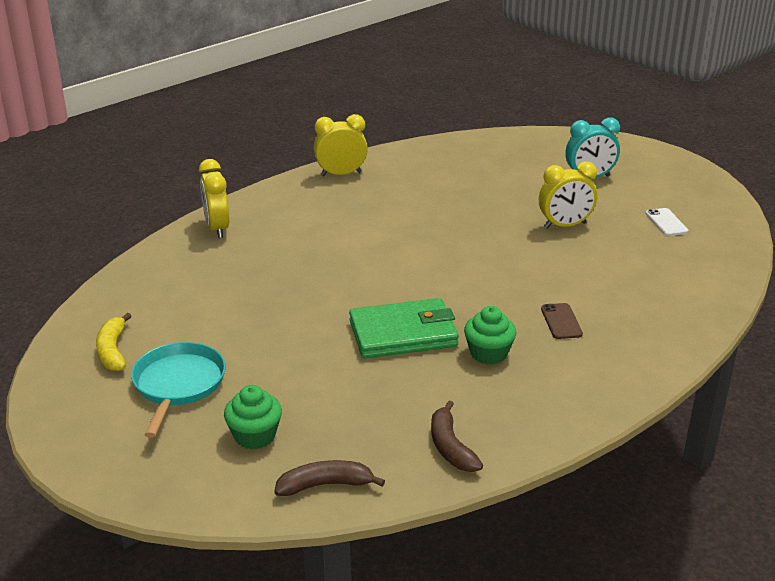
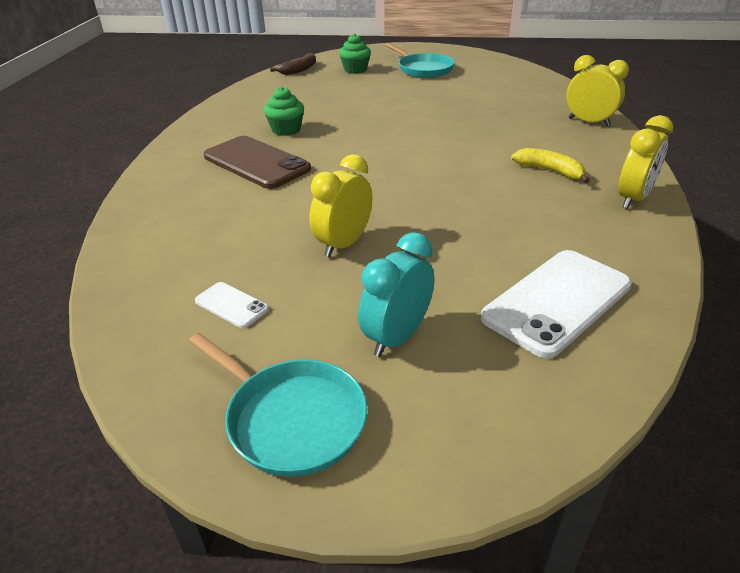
camera: 140 degrees right, 5 degrees up
yellow banana [96,313,132,371] -> yellow banana moved to [511,148,590,183]
green wallet [349,298,459,358] -> none
brown banana [431,401,483,472] -> none
brown phone [541,303,583,339] -> brown phone [204,136,311,189], size x2.16
none -> turquoise pan [189,333,368,477]
none -> white phone [481,250,632,358]

